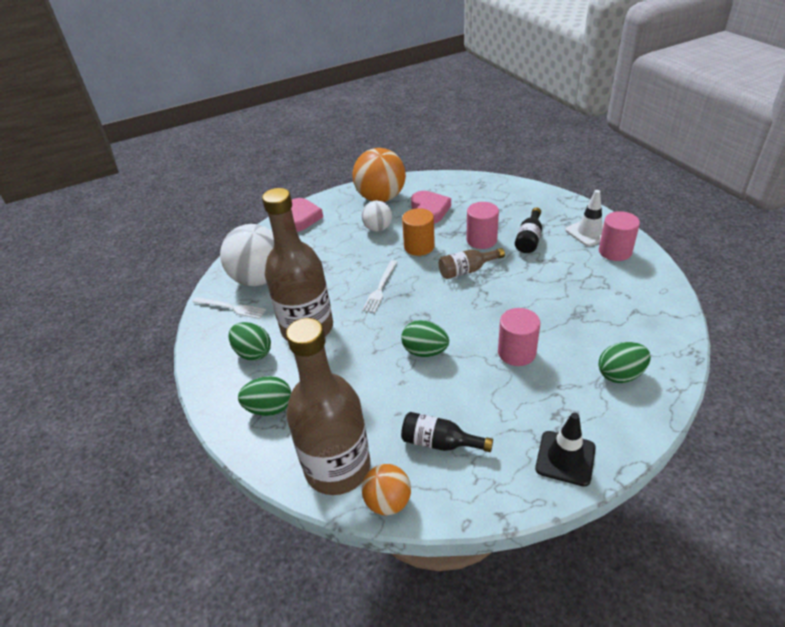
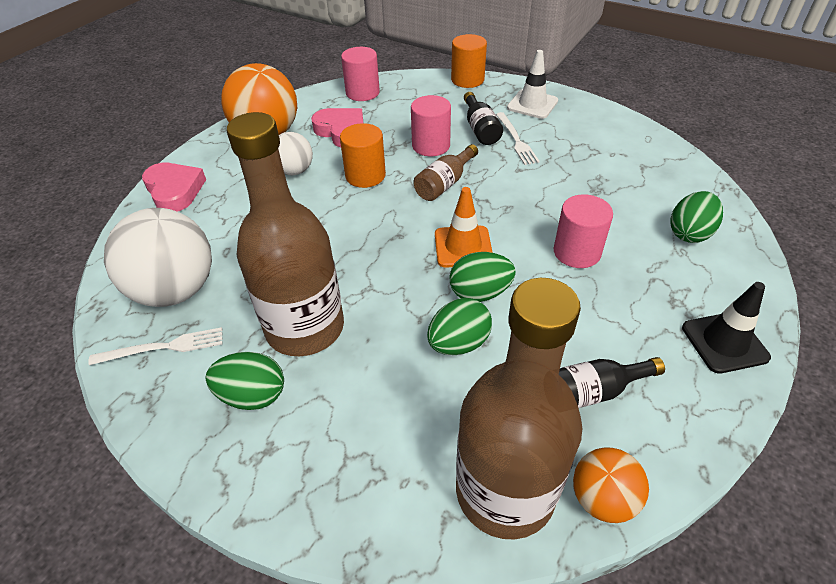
camera: 35 degrees left, 5 degrees up
green egg [238,376,291,416] -> green egg moved to [427,298,492,355]
white fork [362,260,397,313] -> white fork moved to [496,112,540,165]
pink cylinder [599,211,640,261] -> pink cylinder moved to [341,47,380,101]
none -> orange traffic cone [435,187,493,268]
none -> orange cylinder [451,34,487,88]

